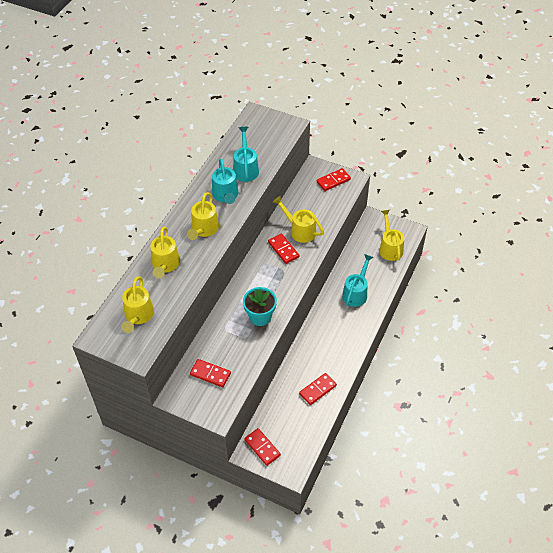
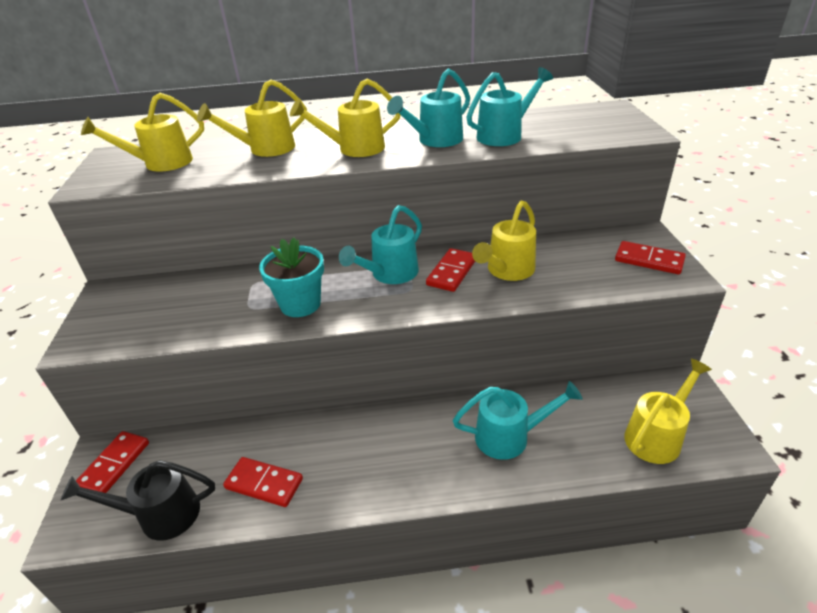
camera: 60 degrees right, 15 degrees down
red domino [190,359,231,387] -> none
yellow watering can [273,196,324,243] -> yellow watering can turned 150 degrees counterclockwise [472,200,536,281]
none -> black watering can [60,460,215,541]
none -> turquoise watering can [339,205,422,284]

